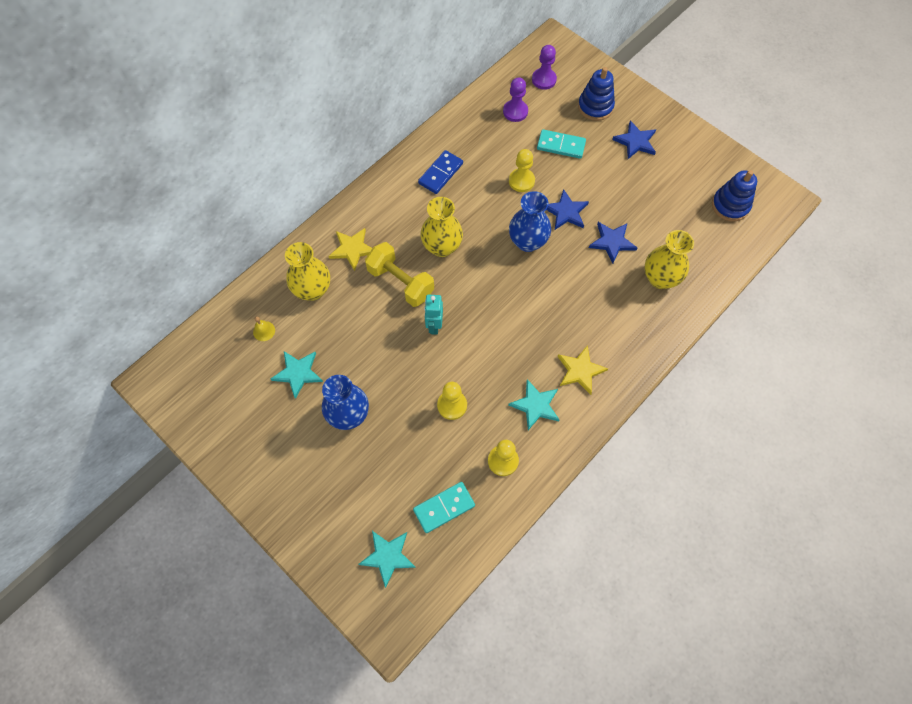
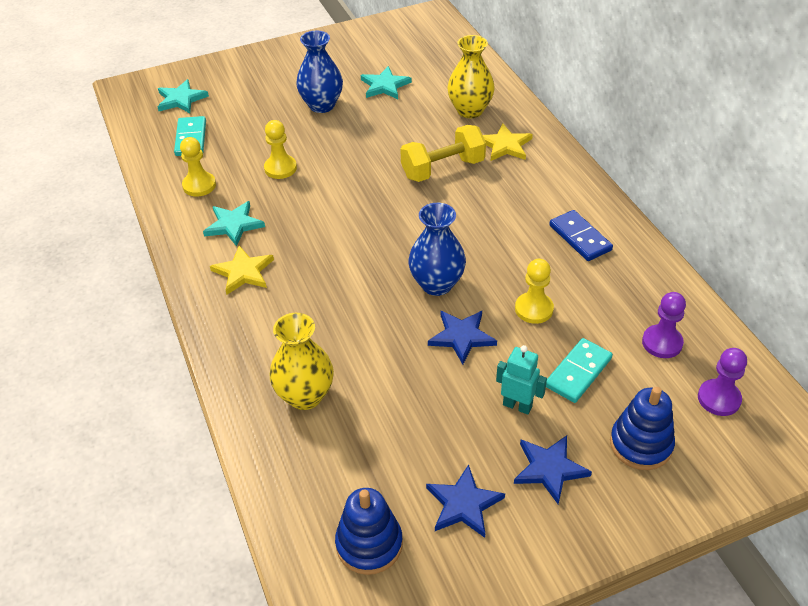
camera: 115 degrees right, 20 degrees down
yellow bell [253,317,275,341] -> none
yellow vase [420,197,463,257] -> none
turquoise robot [424,295,443,335] -> turquoise robot moved to [496,345,547,415]
blue star [589,222,637,264] -> blue star moved to [426,464,505,538]

